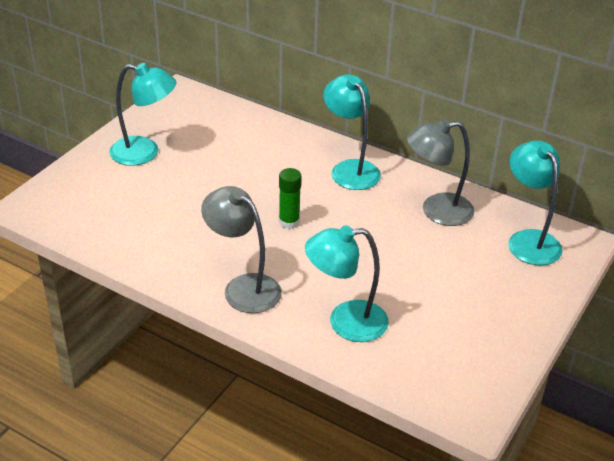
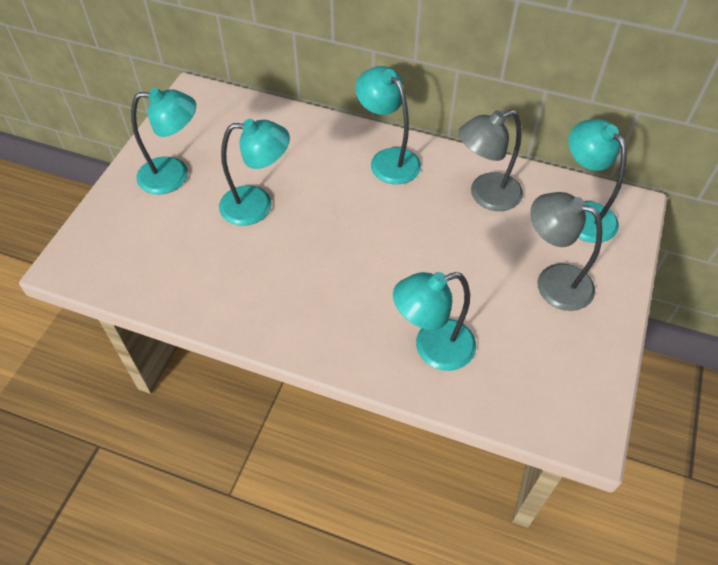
camera: 10 degrees left, 15 degrees up
grey lamp [201,186,282,313] -> grey lamp moved to [530,192,602,311]
green glue stick [279,168,302,229] -> none
none -> turquoise lamp [219,119,290,226]

